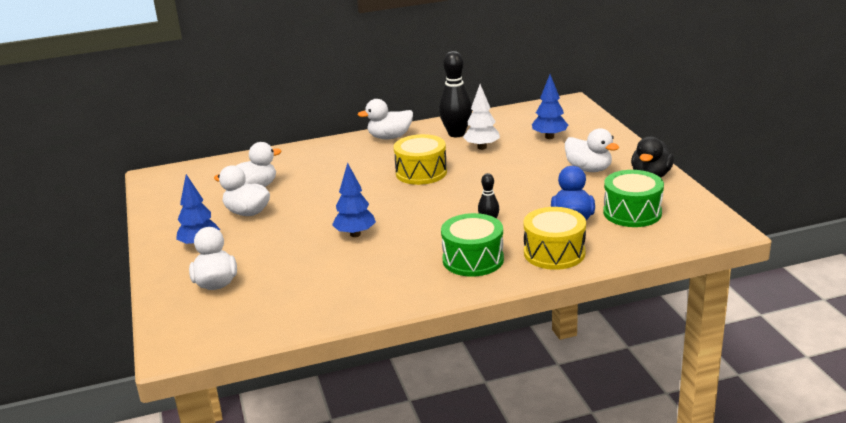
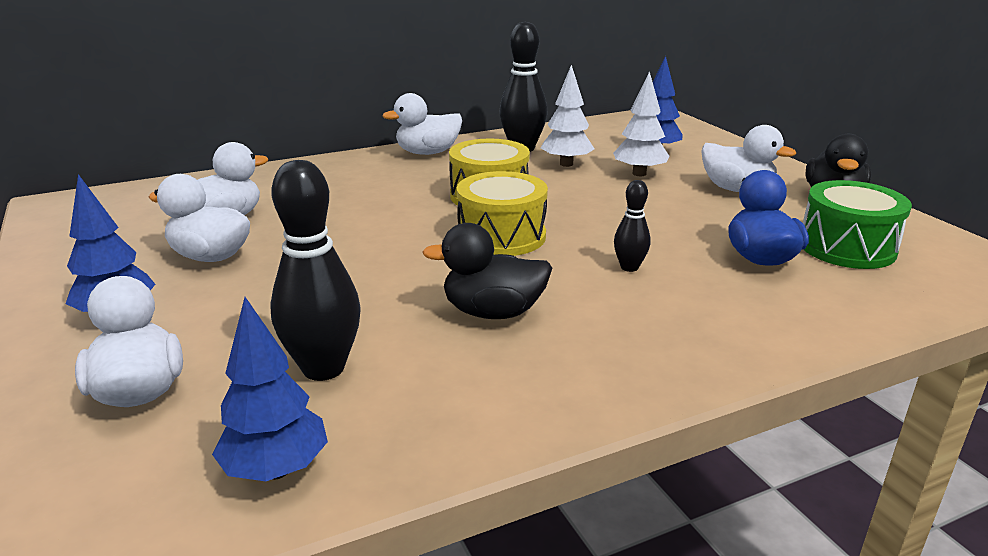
camera: 10 degrees left, 0 degrees up
blue tree [332,163,376,237] -> blue tree moved to [212,297,328,481]
green drum [441,213,504,277] -> none
yellow drum [524,207,586,270] -> yellow drum moved to [457,171,548,256]
none -> black bowling pin [270,160,360,381]
none -> black duck [422,223,552,319]
none -> white tree [613,71,669,176]

